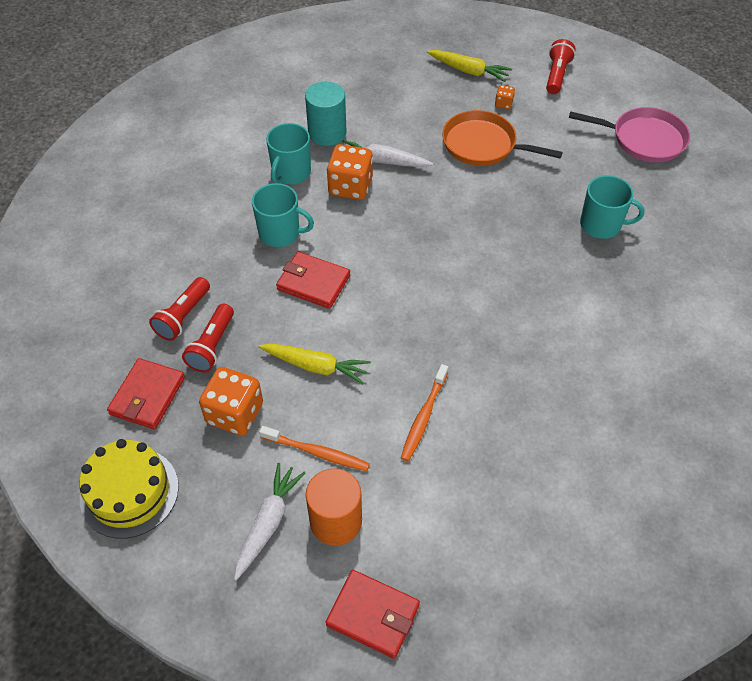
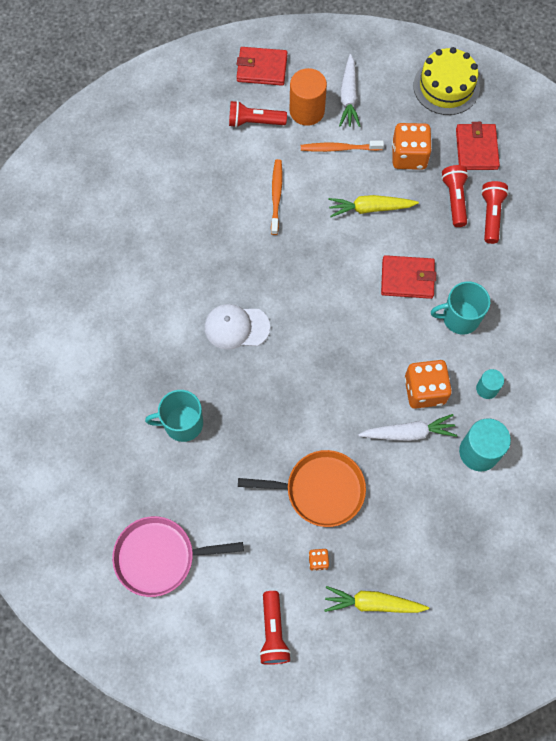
camera: 160 degrees right, 15 degrees up
turquoise mug [266,123,311,184] -> turquoise cylinder [476,369,504,399]
none -> white cap [205,304,270,350]
none -> red flashlight [229,101,287,128]

